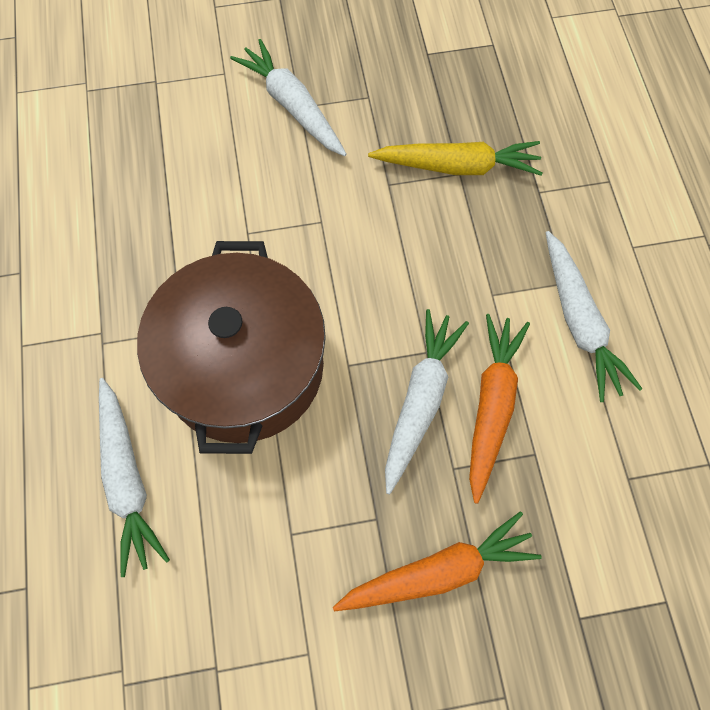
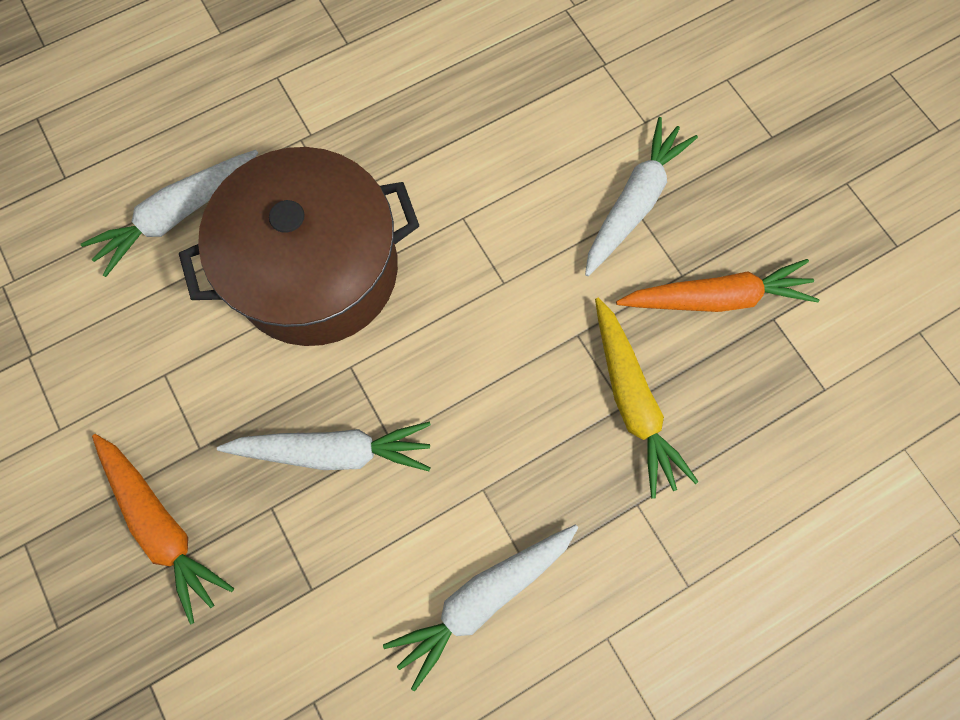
camera: 70 degrees right, 5 degrees up
orange carrot [469,314,530,504] -> orange carrot moved to [616,259,820,312]

